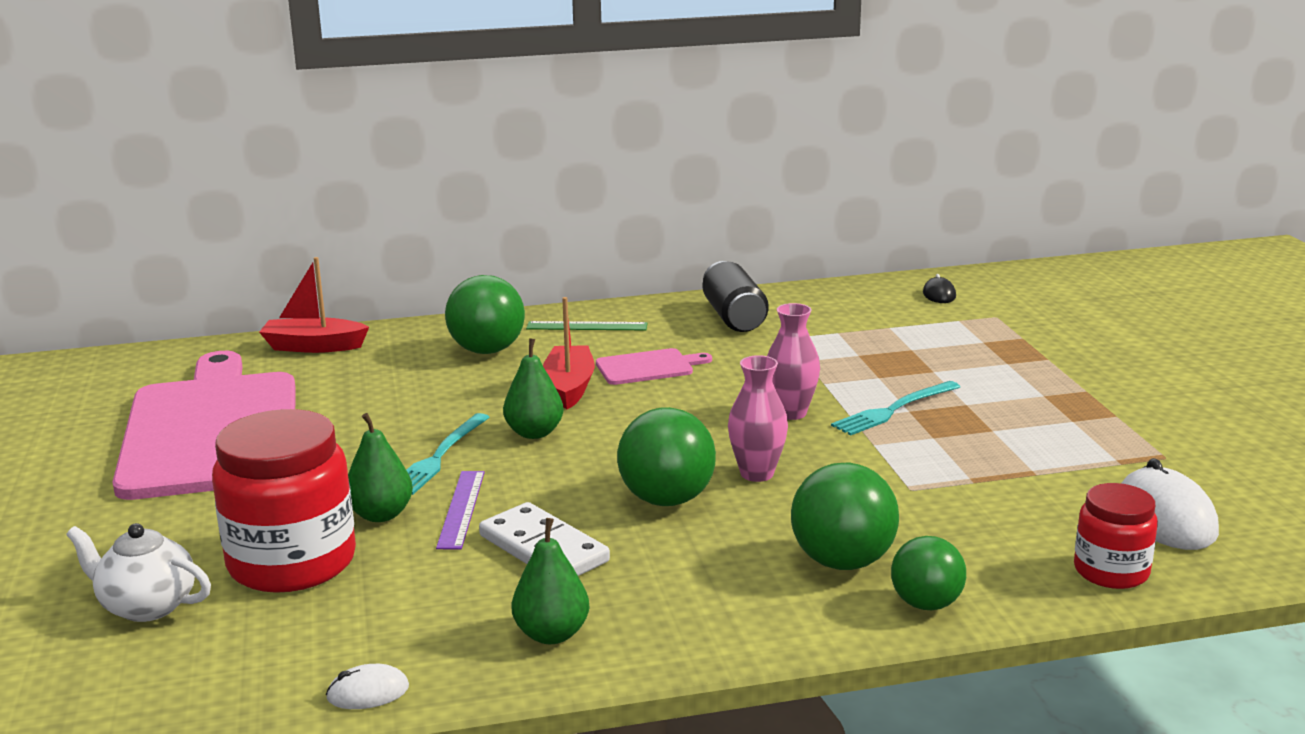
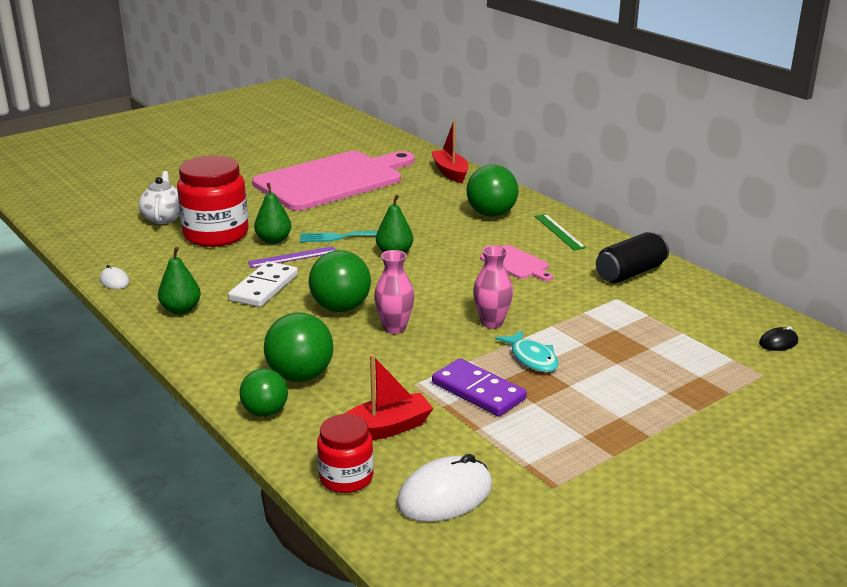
camera: 65 degrees right, 5 degrees up
red boat [543,297,595,409] -> red boat moved to [344,354,434,440]
turquoise fork [831,381,960,435] -> turquoise fish [495,330,559,372]
none -> purple domino [432,358,527,416]

